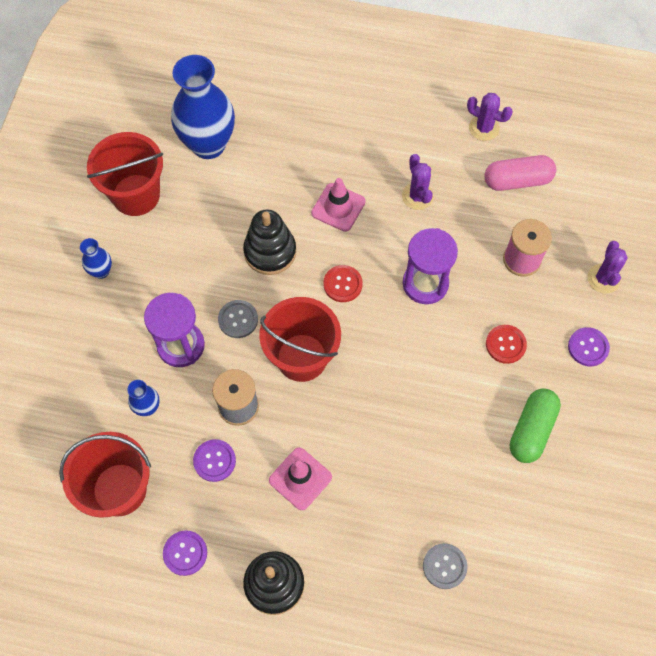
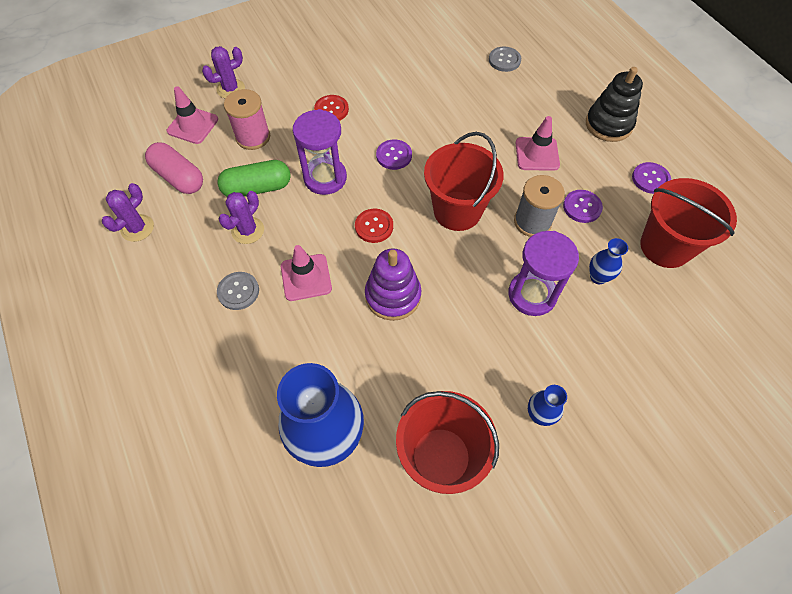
camera: 130 degrees left, 5 degrees down
grey button [218,300,258,338] -> grey button moved to [217,272,259,310]
black stacking toy [243,210,296,275] -> purple stacking toy [365,248,421,321]
purple cactus [467,93,513,141] -> purple cactus turned 45 degrees clockwise [102,183,154,242]
green capsule [510,388,561,463] -> green capsule moved to [217,160,291,197]
purple button [568,327,610,366] -> purple button moved to [376,139,412,170]
none -> pink traffic cone [167,86,218,144]

